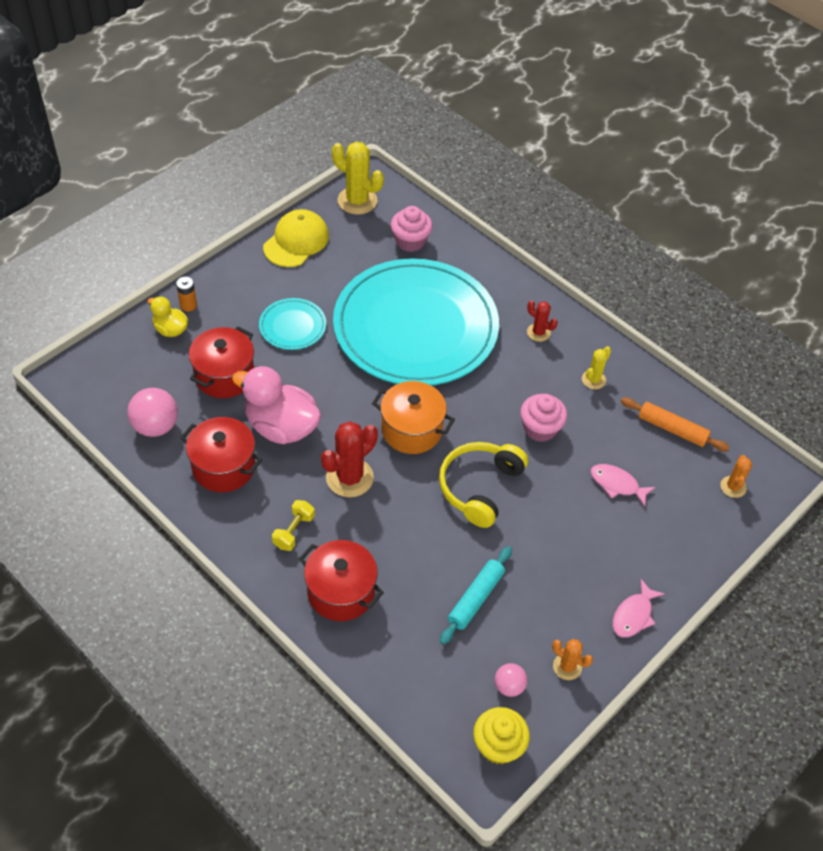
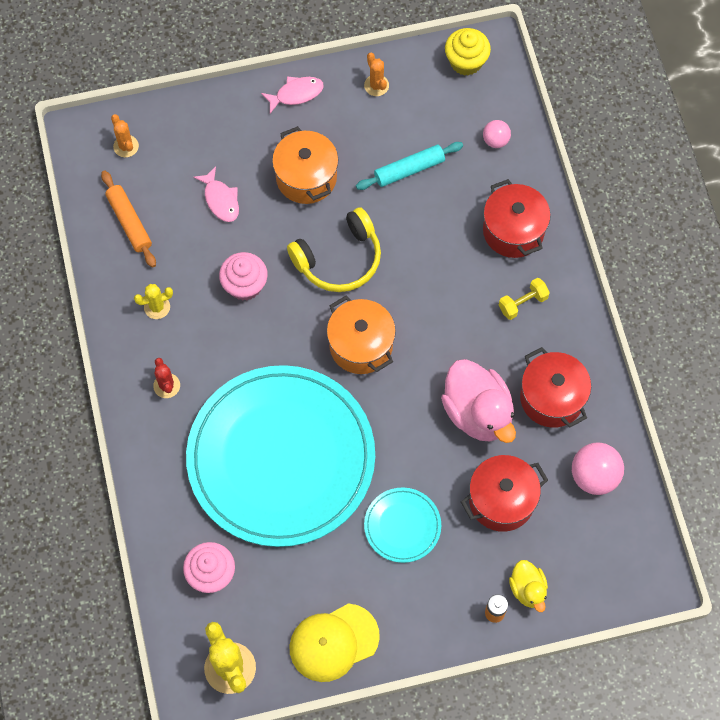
camera: 145 degrees left, 15 degrees up
red cactus [321,421,378,497] -> none
pink ball [495,663,527,697] -> pink ball moved to [483,120,511,148]
orange cactus [721,455,752,498] -> orange cactus turned 75 degrees counterclockwise [111,114,139,157]
none -> orange pot [272,126,338,204]

